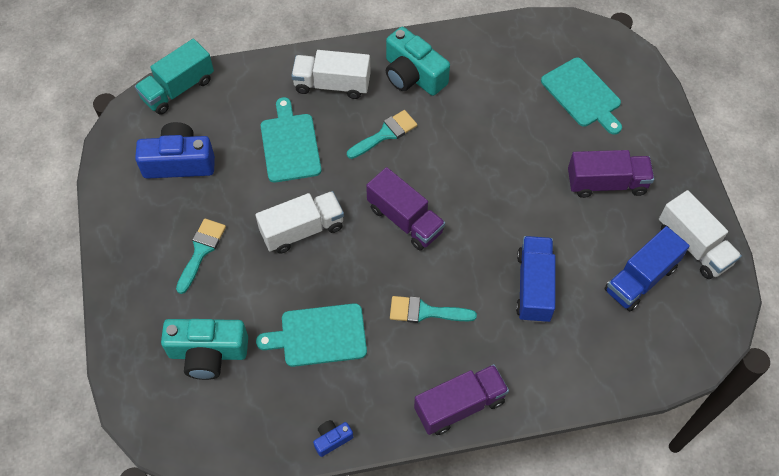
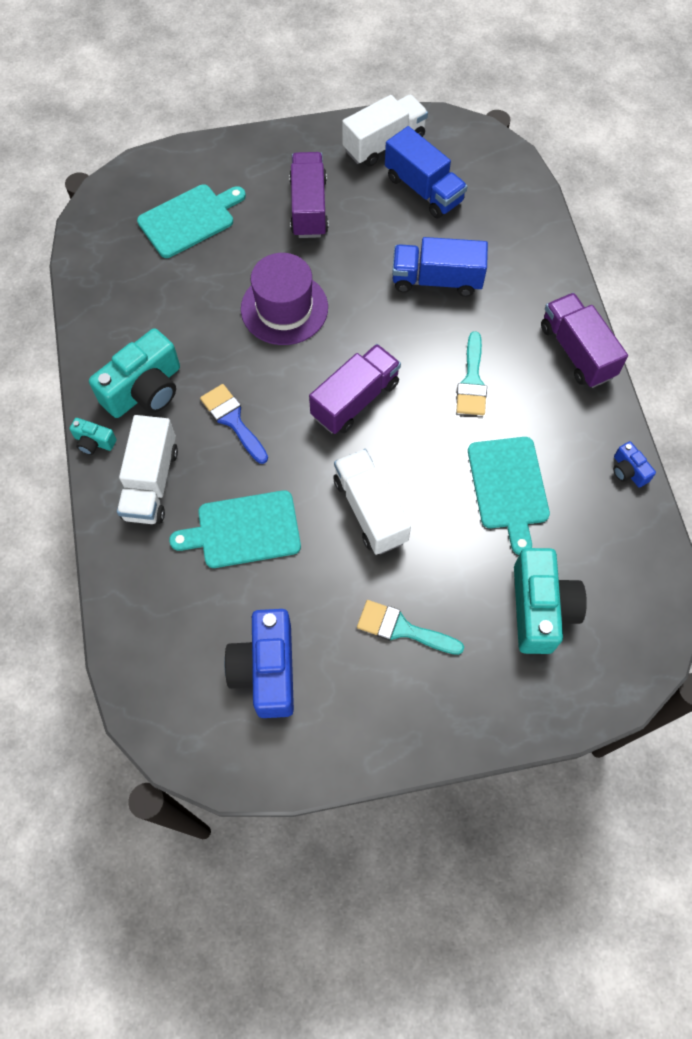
camera: 90 degrees left, 5 degrees up
turquoise truck [135,39,214,115] -> none
turquoise brush [347,110,418,159] -> blue brush [200,384,268,464]
none -> turquoise camera [69,418,117,455]
none -> purple hat [241,253,328,345]

